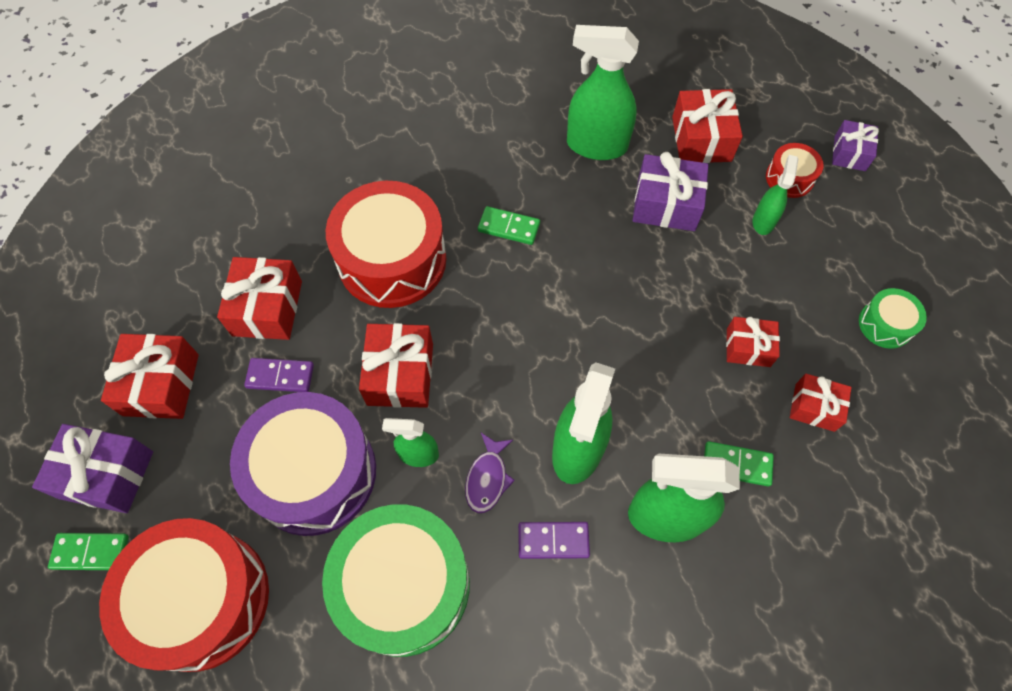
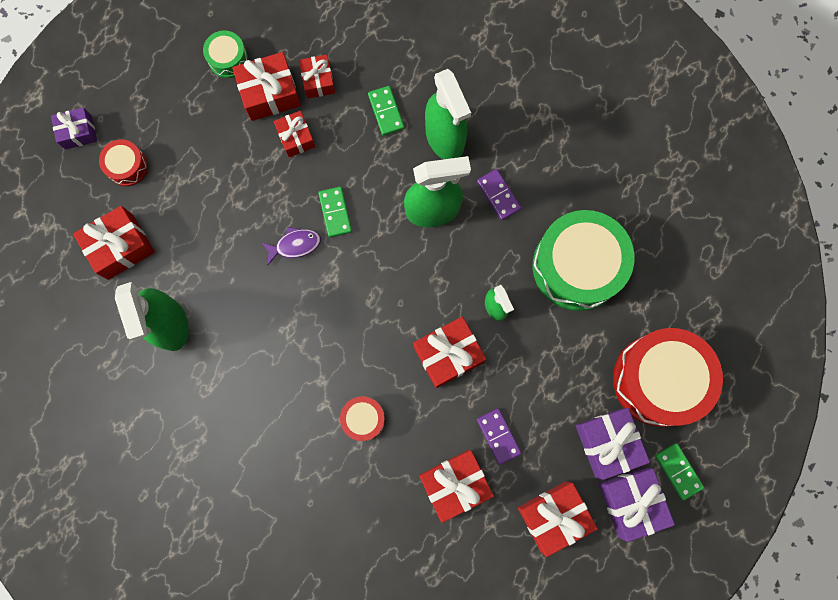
camera: 120 degrees left, 15 degrees up
purple drum [230,392,376,536] -> none
red drum [326,181,447,308] -> red drum [340,396,385,441], size x0.47
purple fish [465,433,515,513] -> purple fish moved to [261,227,321,265]
green domino [478,206,540,245] -> green domino moved to [318,187,352,237]
purple gift [633,152,709,231] -> purple gift moved to [576,408,650,480]
green spray bottle [753,155,798,235] -> none
none -> red gift [232,52,301,121]

